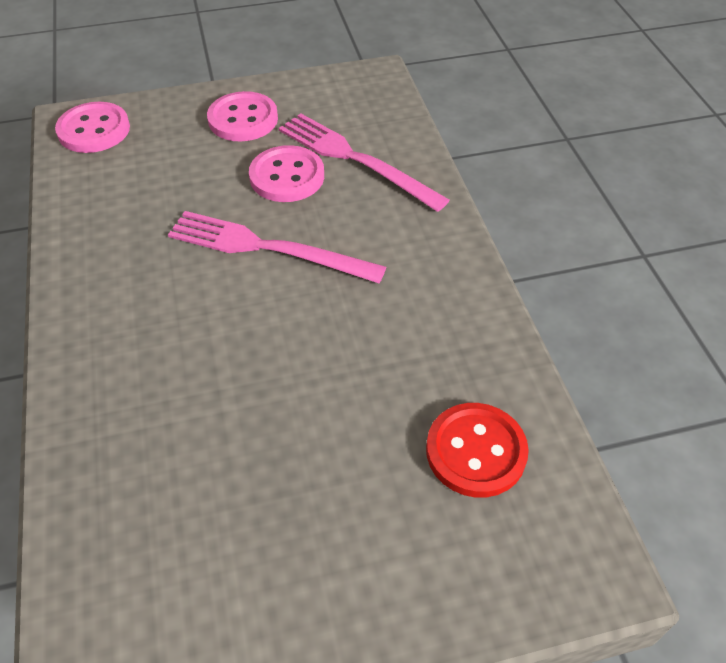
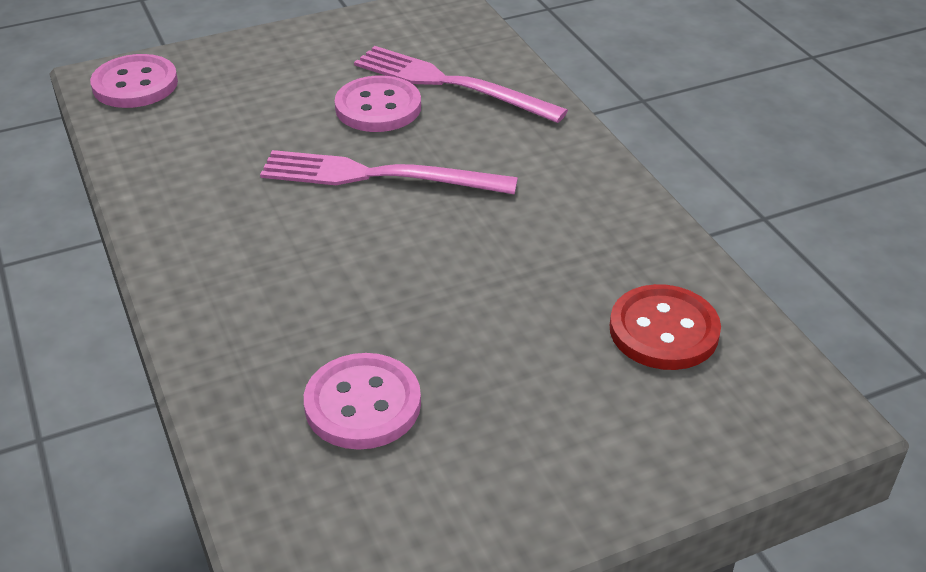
camera: 10 degrees left, 10 degrees down
pink button [207,91,278,142] -> pink button moved to [304,353,421,450]

